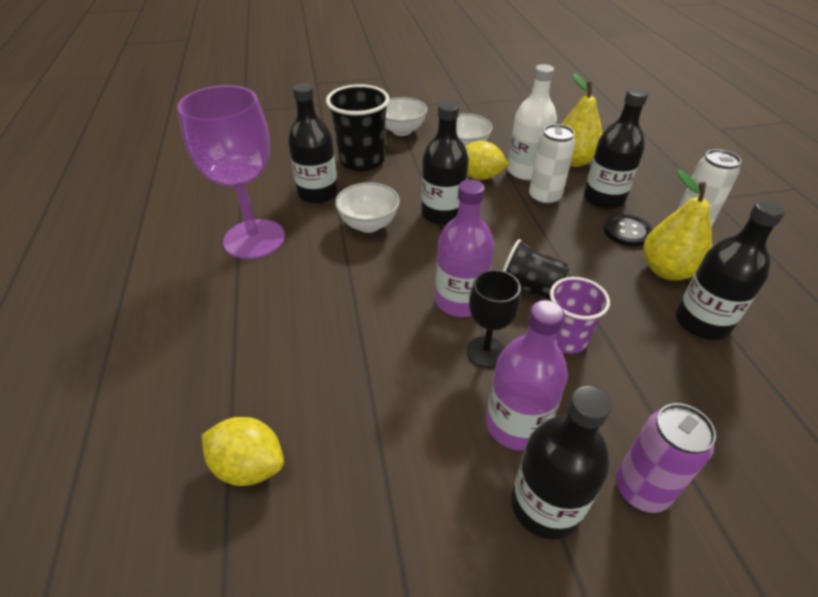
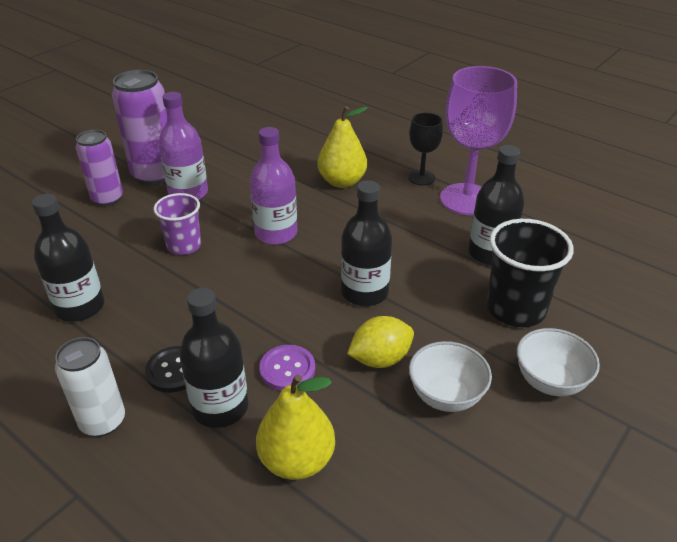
camera: 140 degrees right, 5 degrees down
yellow lemon [201,417,284,486] -> none
white bowl [335,182,400,233] -> none
black goblet [467,270,521,368] -> black goblet moved to [408,113,443,185]
black cup [503,239,569,301] -> none
white bottle [507,64,557,180] -> none
black bottle [511,386,612,539] -> purple can [112,70,167,185]
white can [529,124,575,206] -> purple button [259,345,315,391]
yellow pear [643,170,712,280] -> yellow pear moved to [317,106,367,188]

